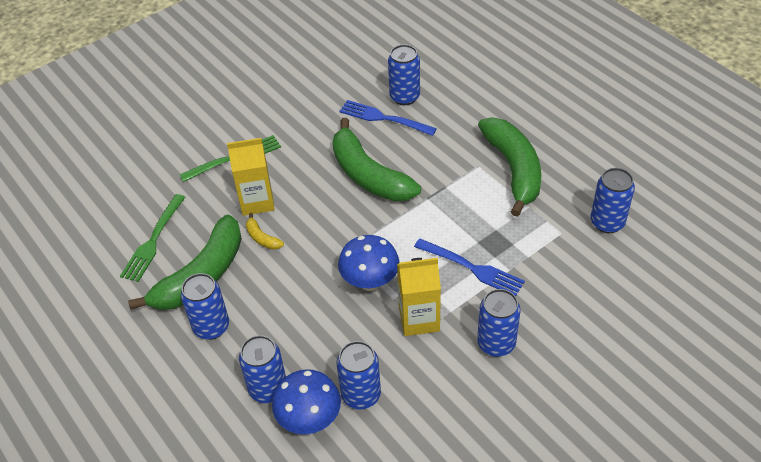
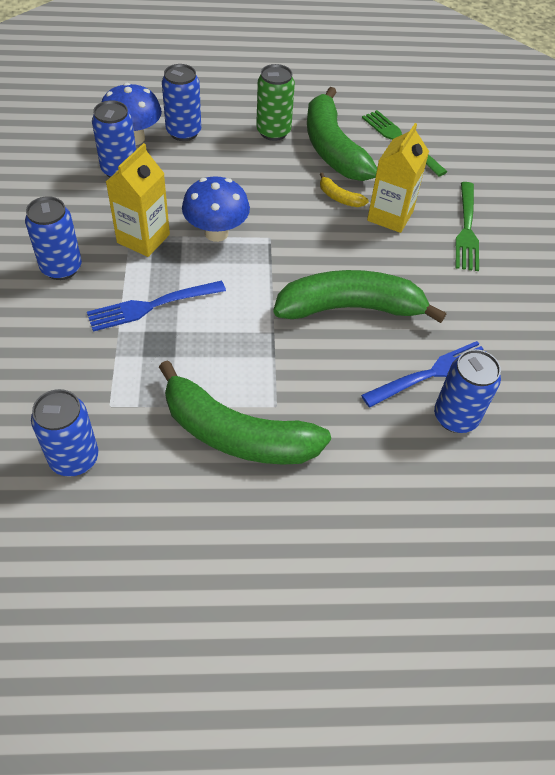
camera: 120 degrees right, 5 degrees up
blue can [181,273,229,340] -> green can [256,64,295,141]
yellow banana [246,213,284,250] -> yellow banana turned 135 degrees counterclockwise [320,173,369,207]

